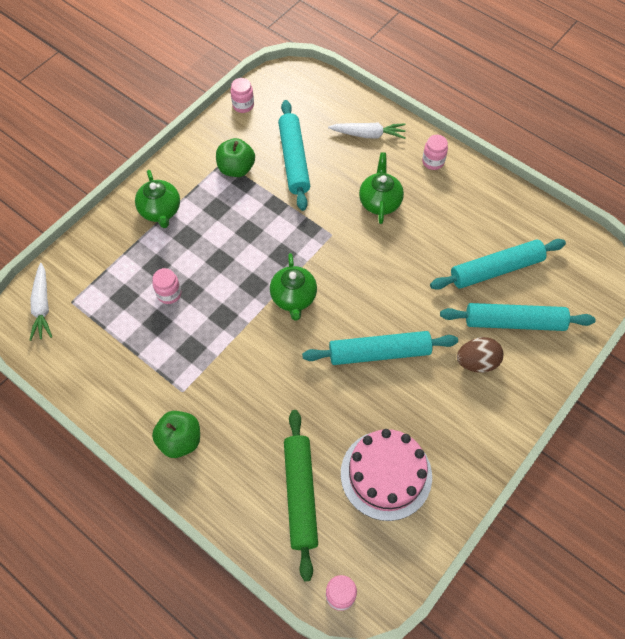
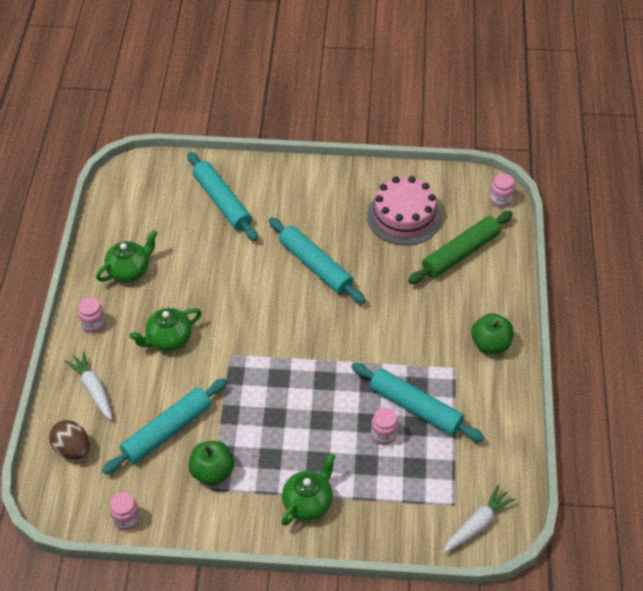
camera: 125 degrees left, 10 degrees down
green teapot [270,253,317,321] -> green teapot moved to [96,230,158,282]
turquoise rolling pin [430,239,566,290] -> turquoise rolling pin moved to [351,363,484,442]
brown egg [457,337,503,373] -> brown egg moved to [49,420,90,459]

